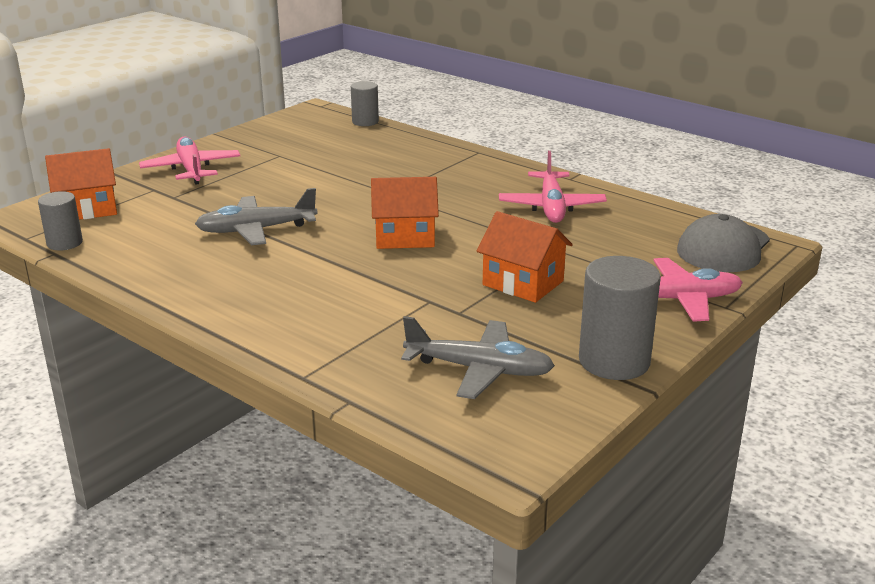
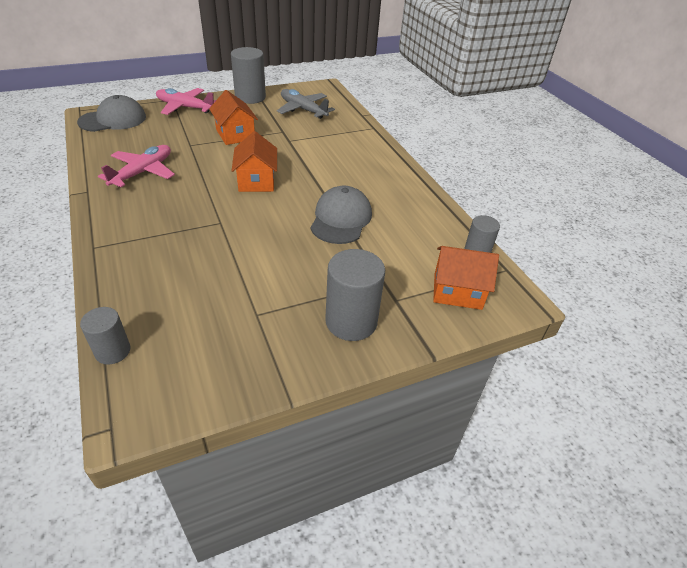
camera: 155 degrees left, 15 degrees up
pink plane [139,137,240,185] -> grey cylinder [325,249,385,341]
grey plane [195,188,318,245] -> grey cap [310,186,372,244]
orange house [371,177,439,249] -> orange house turned 60 degrees clockwise [232,131,277,192]

